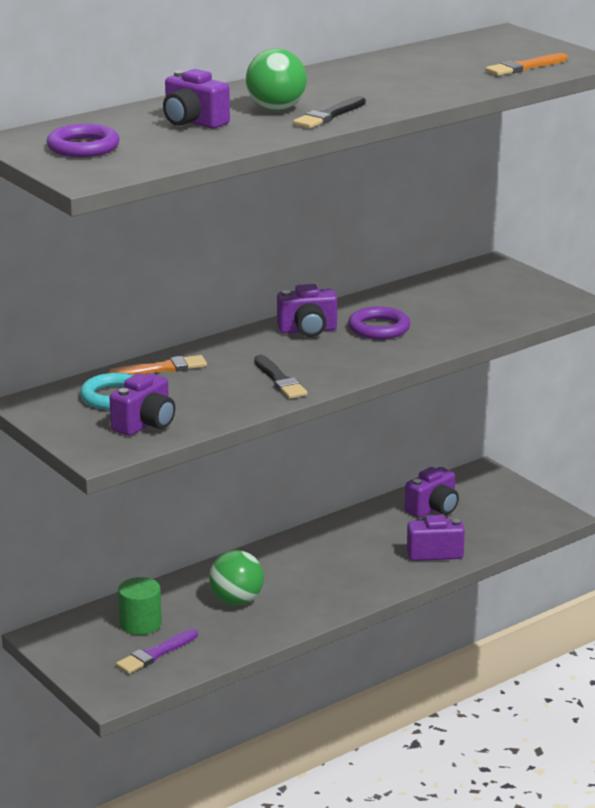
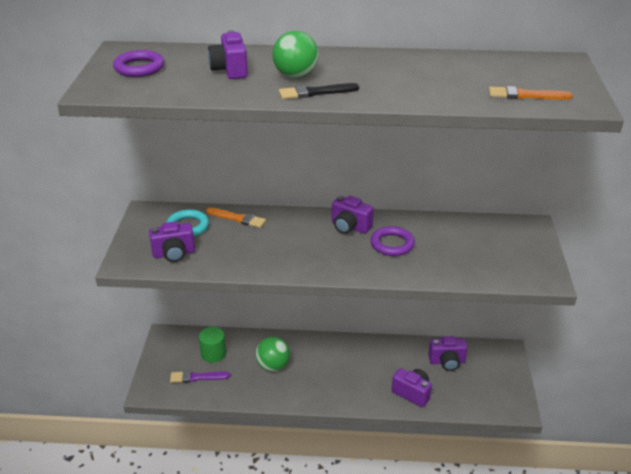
camera: 40 degrees right, 10 degrees up
black brush [254,355,307,399] -> none

